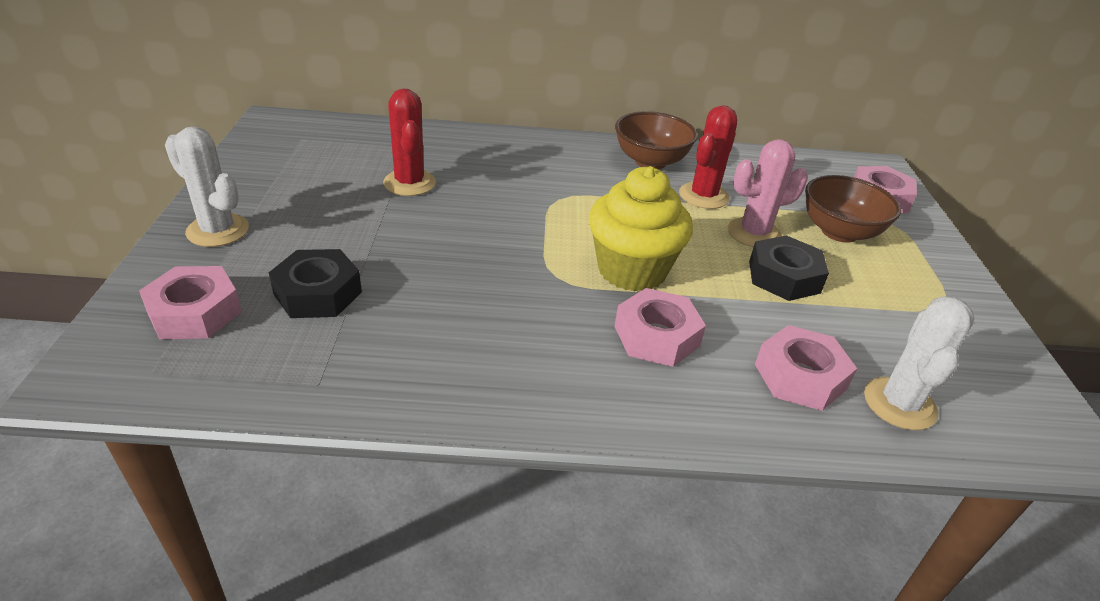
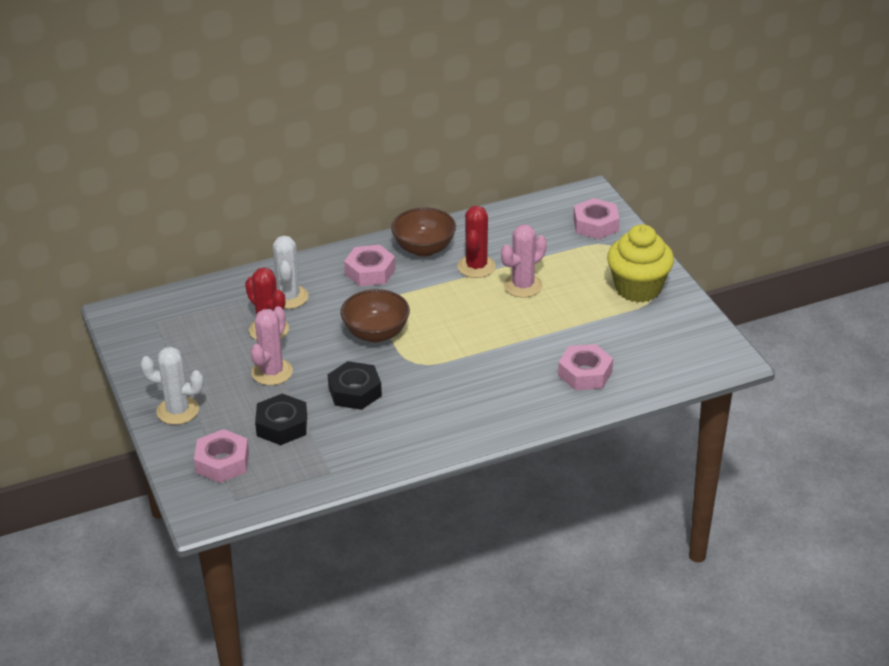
camera: 20 degrees left, 0 degrees up
yellow cupcake [589,166,693,292] -> yellow cupcake moved to [607,224,674,303]
pink nut [614,288,706,367] -> pink nut moved to [344,245,395,286]
black nut [749,235,829,301] -> black nut moved to [328,361,382,410]
brown bowl [805,175,901,243] -> brown bowl moved to [341,289,410,343]
white cactus [864,297,975,430] -> white cactus moved to [273,236,309,309]
none -> pink cactus [251,306,293,385]

